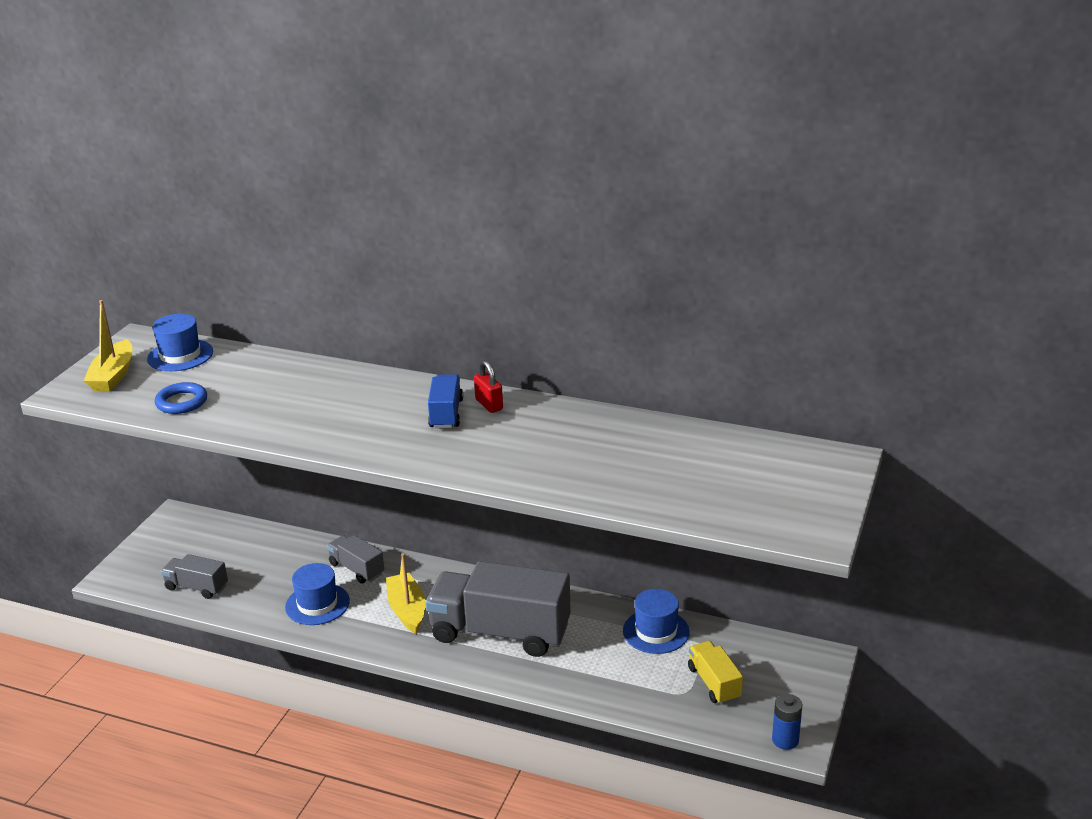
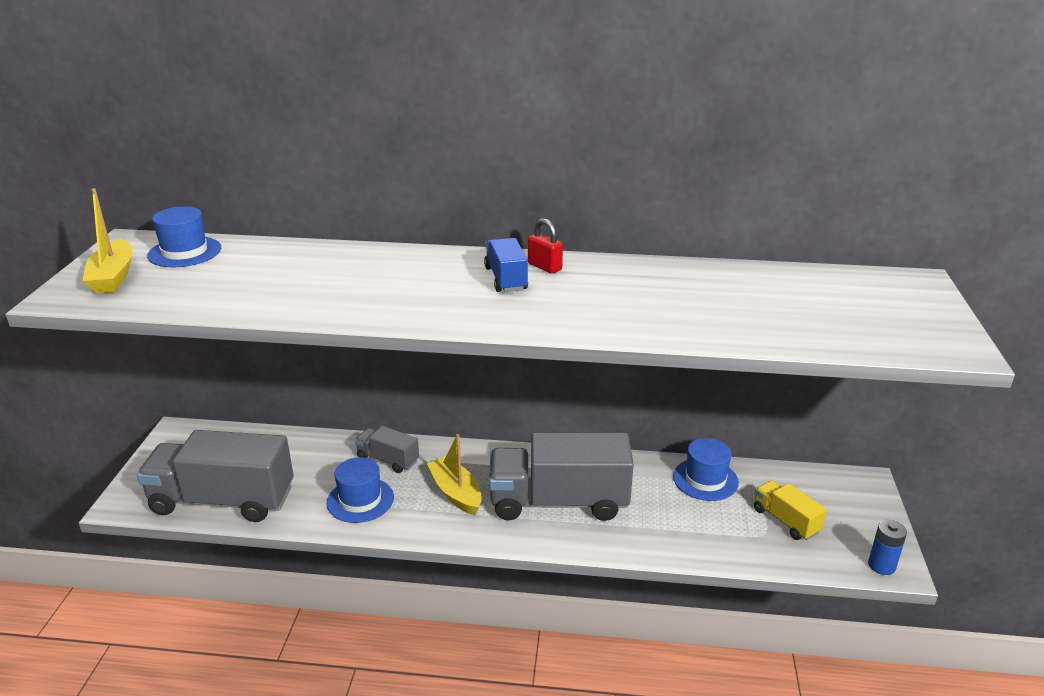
camera: 15 degrees left, 0 degrees up
blue ring [155,382,207,414] -> none
grey truck [161,554,228,599] -> grey truck [137,430,294,522], size x2.06

